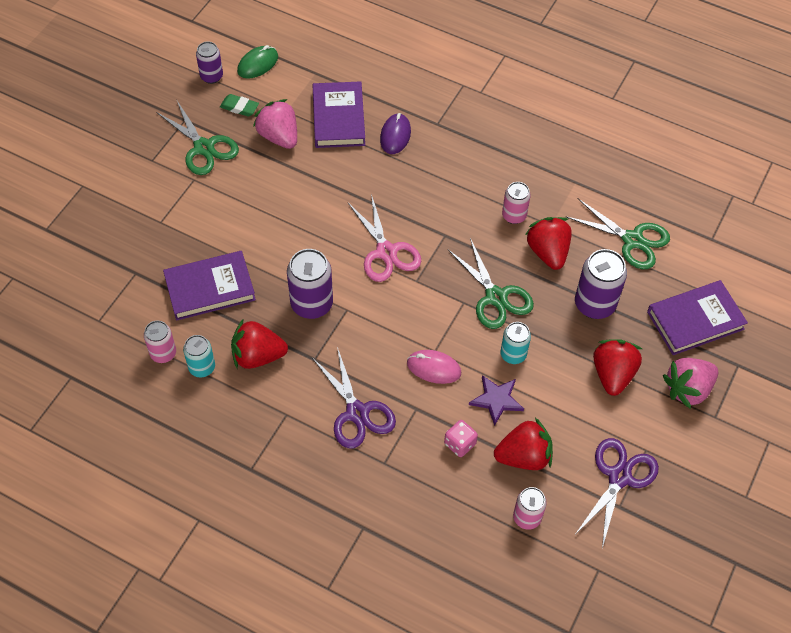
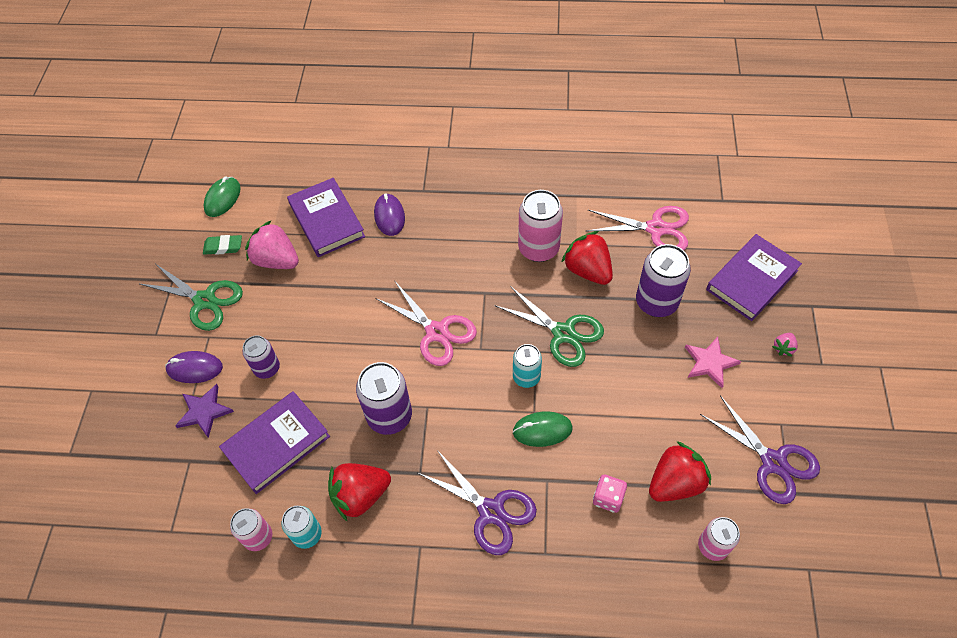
camera: 20 degrees left, 0 degrees up
purple can [196,41,223,84] -> purple can moved to [243,335,280,379]
pink mouse [407,350,461,384] -> green mouse [513,411,573,447]
purple star [469,375,524,426] -> purple star moved to [175,384,234,438]
turquoise can [500,322,531,364] -> turquoise can moved to [513,344,542,388]
pink can [502,182,531,224] -> pink can [518,190,563,262], size x1.63
green scissors [565,199,670,269] -> pink scissors [586,206,689,250]
purple scissors [576,438,659,548] -> purple scissors turned 135 degrees clockwise [700,395,820,504]
red strawberry [593,339,642,396] -> pink star [685,337,741,388]
pink strawberry [663,358,718,409] -> pink strawberry [772,333,798,357], size x0.47
none -> purple mouse [165,351,223,383]

